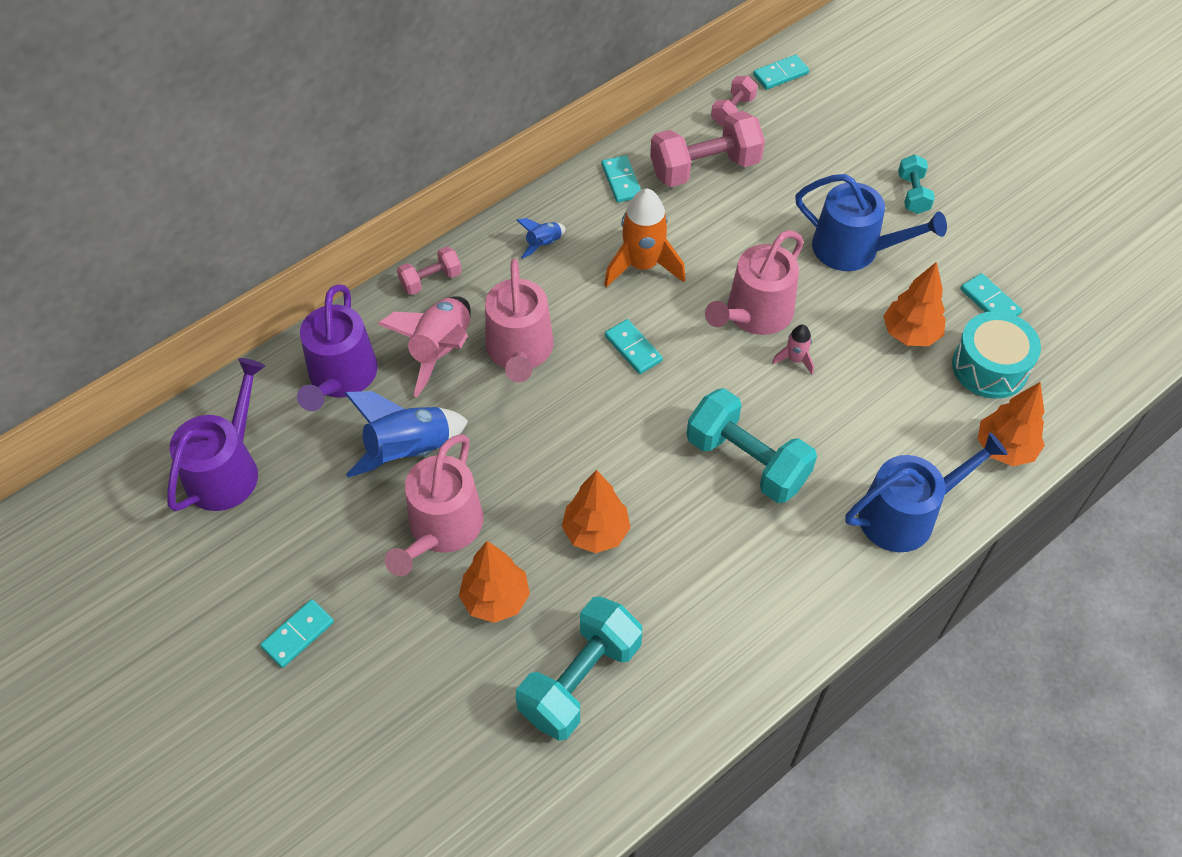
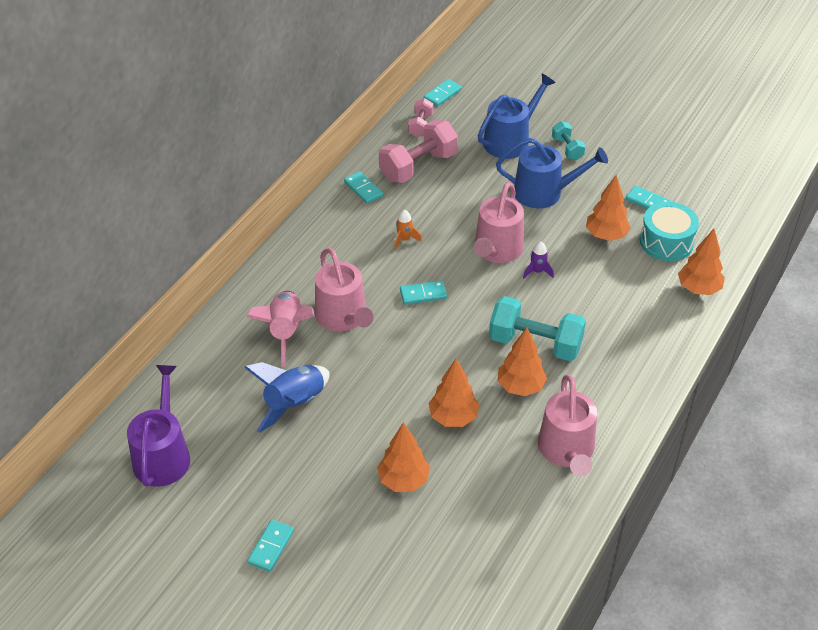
camera: 20 degrees left, 10 degrees down
purple watering can [297,284,378,411] -> none
pink watering can [385,434,483,576] -> pink watering can moved to [538,374,597,476]
pink dumbbell [397,246,462,295] -> none
turquoise dumbbell [516,596,642,741] -> none
blue rocket [517,218,566,259] -> none
orange rocket [604,189,686,287] -> orange rocket [394,210,422,250], size x0.50
turquoise domino [605,319,663,374] -> turquoise domino turned 45 degrees counterclockwise [400,280,447,305]
pink rocket [772,324,814,375] -> purple rocket [523,242,554,279]
blue watering can [845,432,1008,552] -> blue watering can moved to [478,73,556,159]
none -> orange tree [498,327,547,396]

